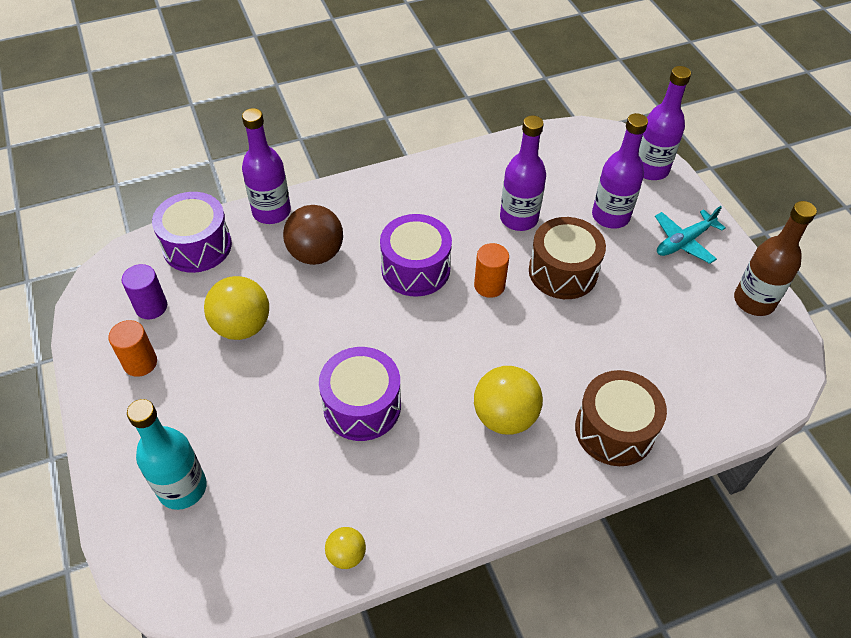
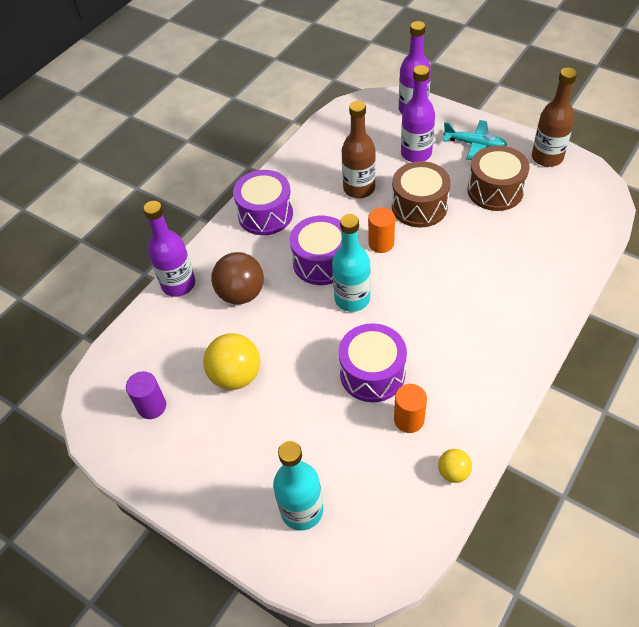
camera: 30 degrees left, 0 degrees up
orange cylinder [108,320,157,377] -> orange cylinder moved to [394,384,427,433]
purple drum [152,192,232,273] -> purple drum moved to [233,170,293,235]
yellow ball [474,366,543,435] -> none
purple bottle [500,116,546,231] -> brown bottle [342,101,376,198]
brown drum [575,370,667,466] -> brown drum moved to [468,146,530,211]
turquoise plane [655,206,726,264] -> turquoise plane turned 90 degrees counterclockwise [443,120,507,160]
none -> turquoise bottle [332,214,371,312]

